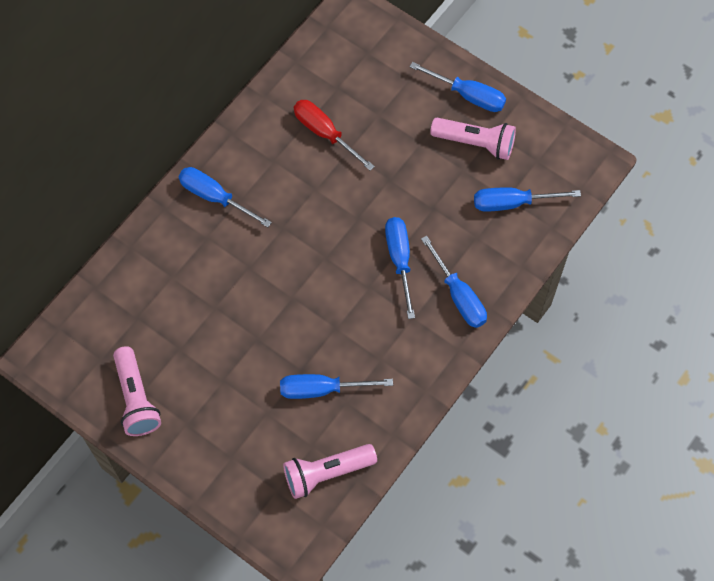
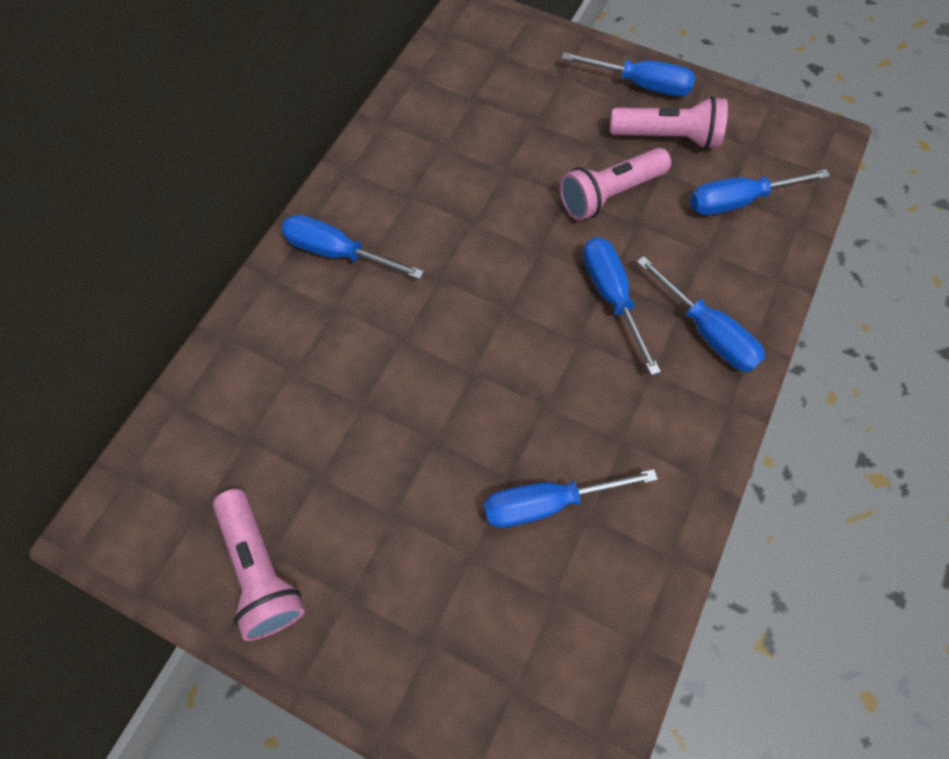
camera: 10 degrees left, 0 degrees up
pink flashlight [283,444,377,499] -> pink flashlight moved to [559,148,671,221]
red screwdriver [294,100,375,171] -> none

